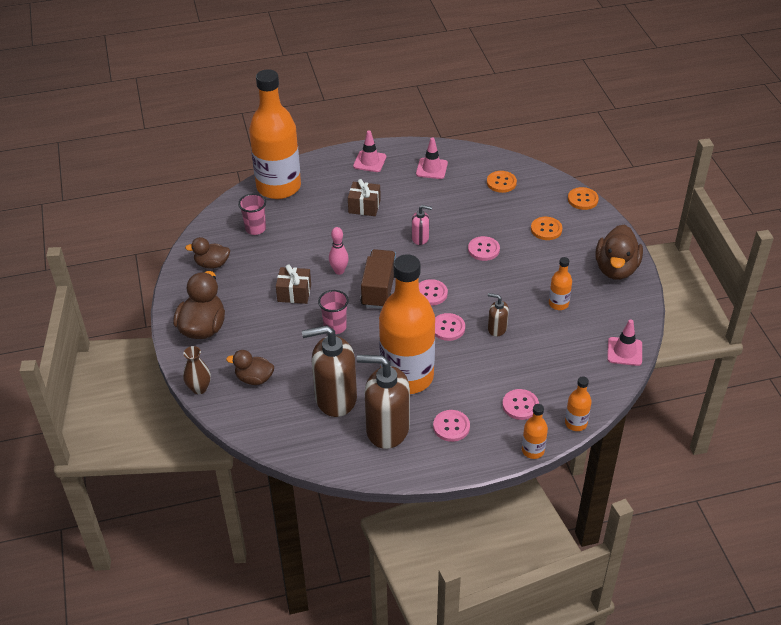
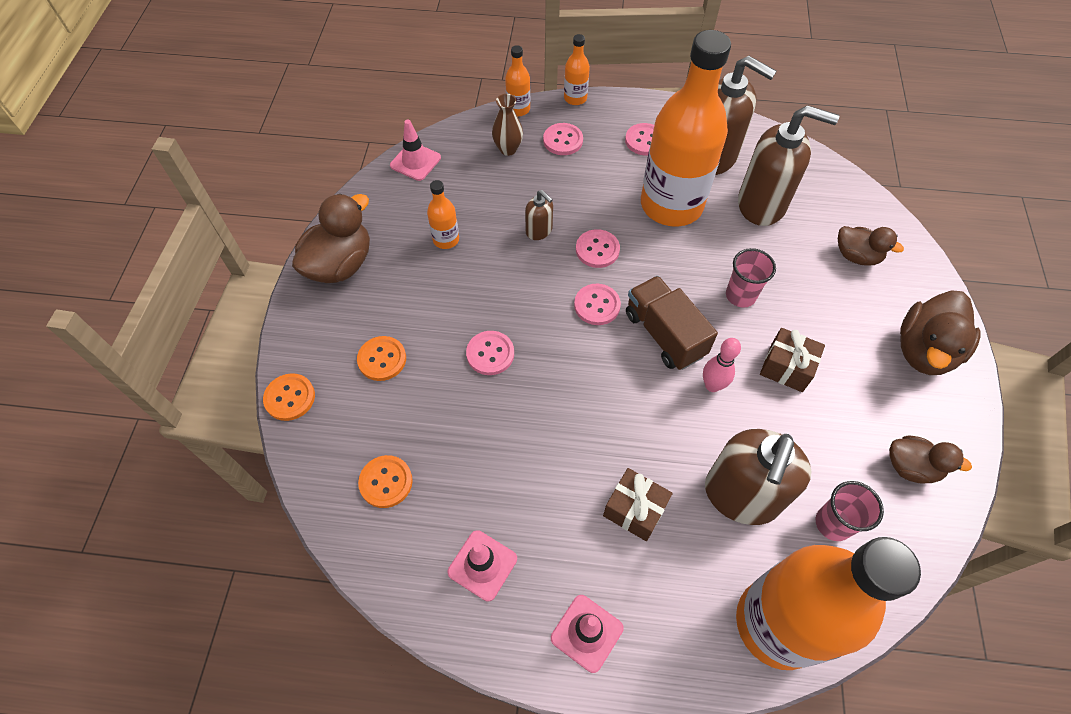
camera: 160 degrees left, 15 degrees up
brown vase [183,346,211,394] -> brown vase moved to [492,94,523,156]
brown truck [360,249,396,309] -> brown truck turned 120 degrees clockwise [626,276,718,370]
pink soap dispenser [412,205,432,245] -> none
none -> brown soap dispenser [705,429,811,525]

